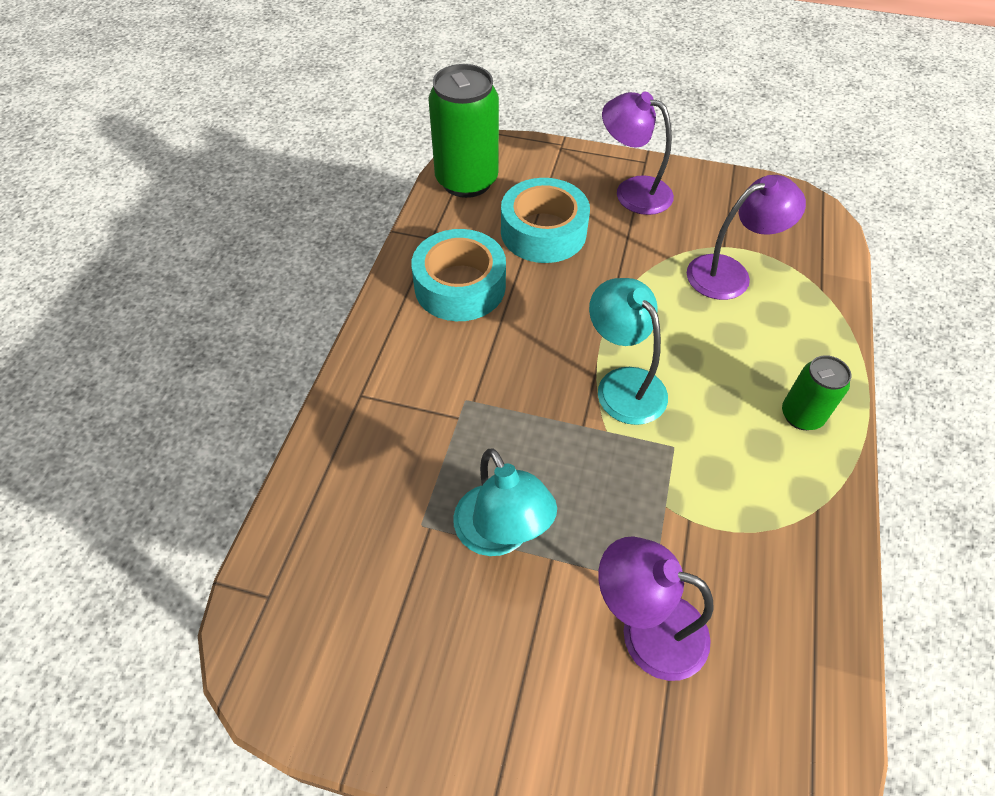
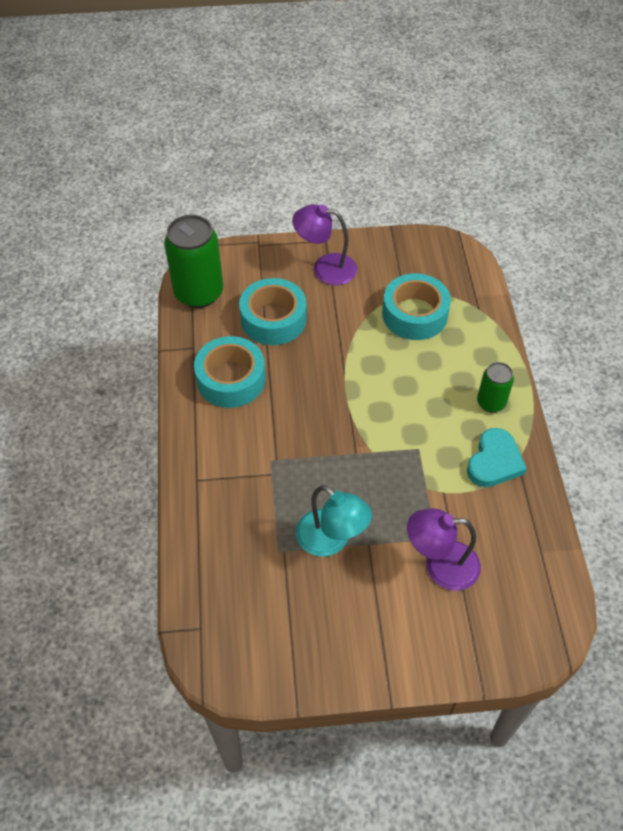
camera: 20 degrees left, 0 degrees up
turquoise lamp [589,278,668,425] -> none
purple lamp [687,175,806,300] -> turquoise tape [382,273,451,340]
none -> turquoise heart [467,428,527,487]

